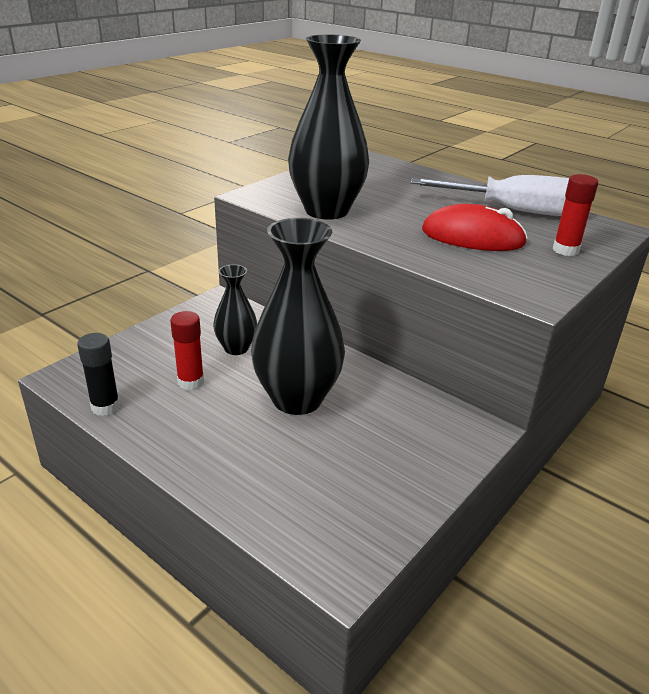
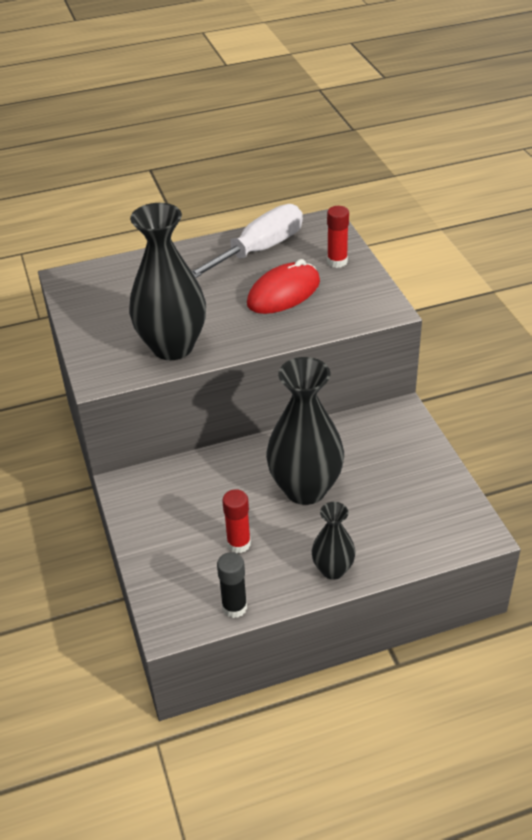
camera: 55 degrees left, 10 degrees up
black vase [213,264,257,355] -> black vase moved to [312,502,355,580]

